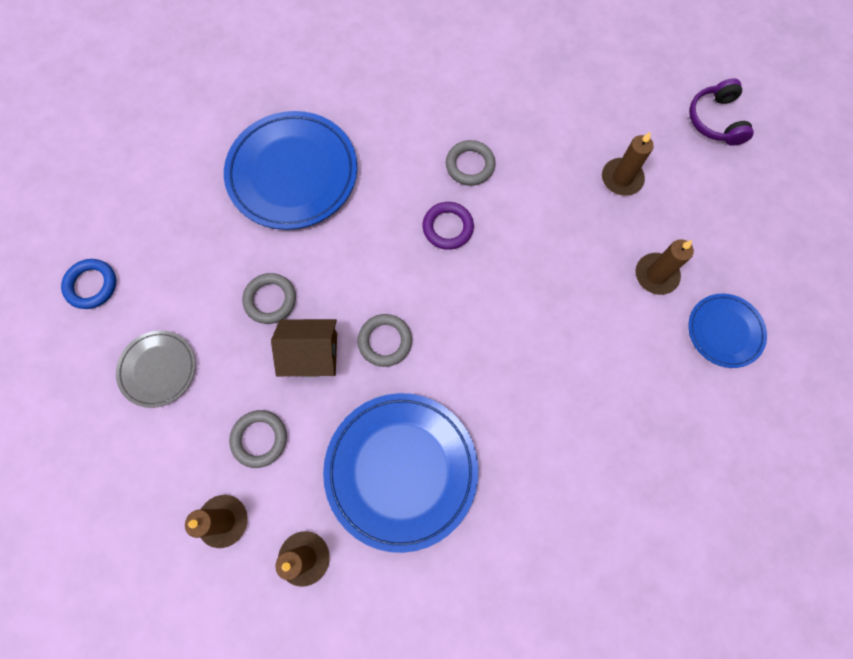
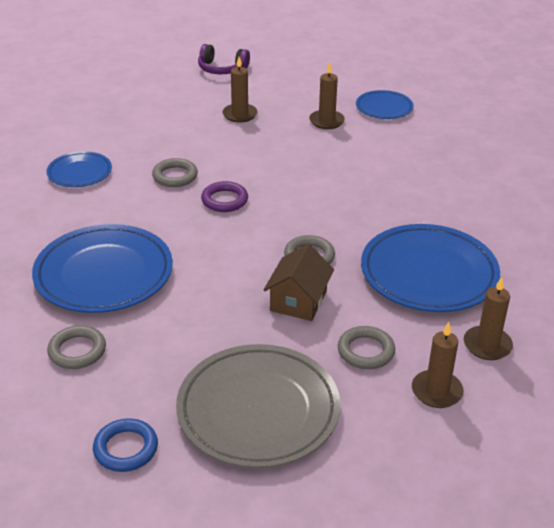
camera: 70 degrees left, 35 degrees down
grey plate [116,330,196,408] -> grey plate [176,344,340,468], size x1.85
grey ring [242,273,296,324] -> grey ring moved to [47,325,106,369]
none -> blue plate [47,151,112,187]

